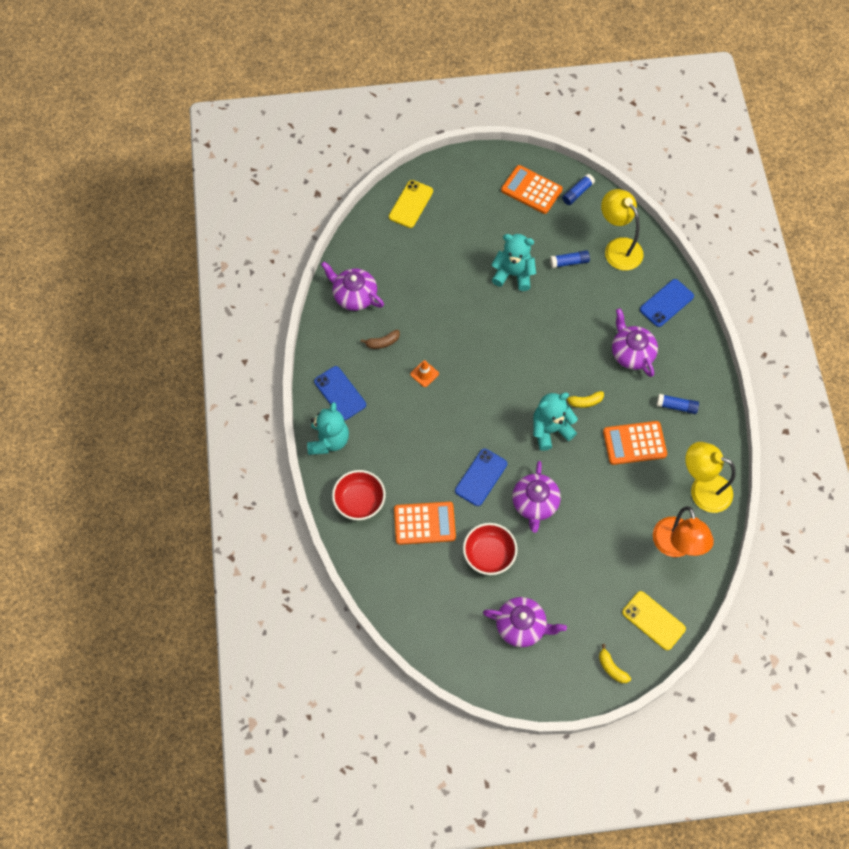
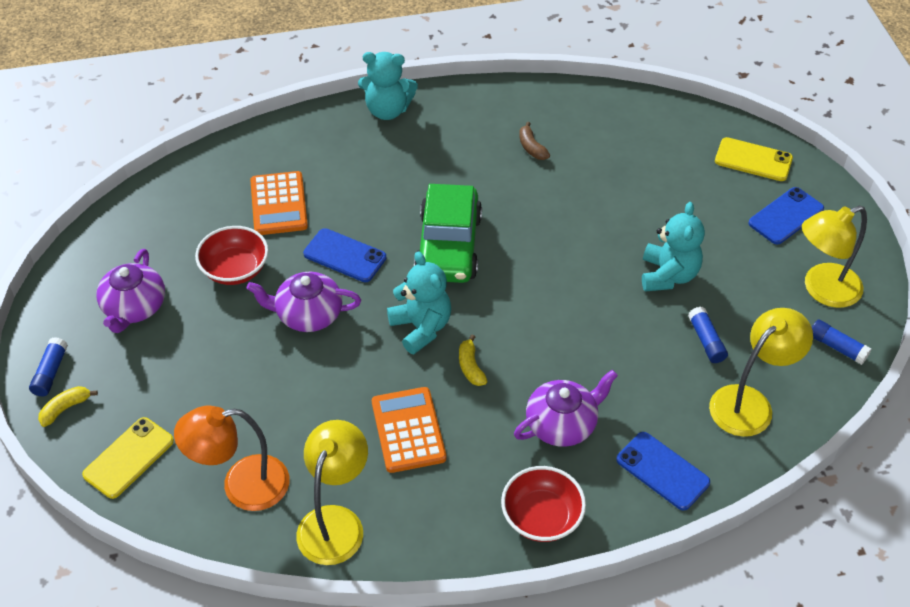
camera: 85 degrees right, 15 degrees down
blue phone [314,366,366,420] -> blue phone moved to [748,187,824,244]
purple teapot [321,261,384,311] -> none
red bowl [332,470,386,520] -> red bowl moved to [501,466,586,542]
orange traffic cone [410,360,439,387] -> none
orange calculator [501,165,563,214] -> yellow lamp [802,205,867,308]
blue glue stick [657,394,699,414] -> blue glue stick moved to [29,337,68,396]
none -> green car [414,184,482,283]

